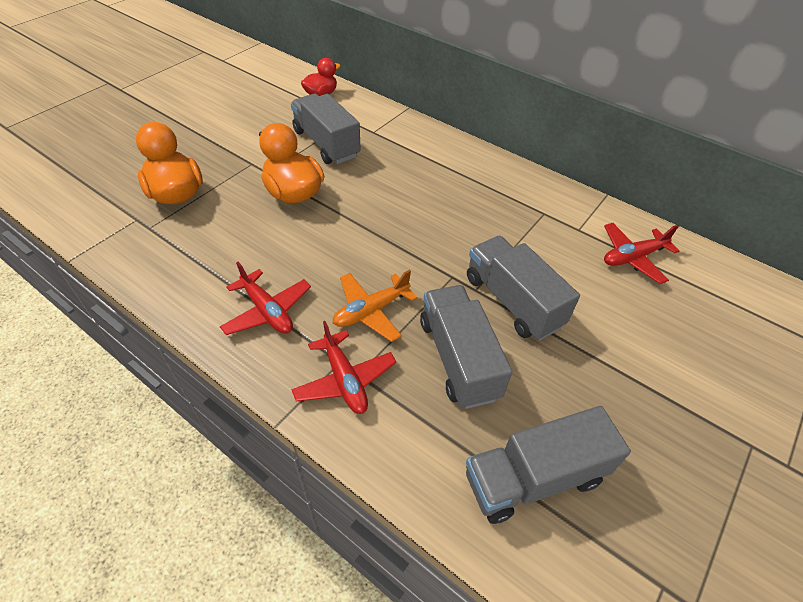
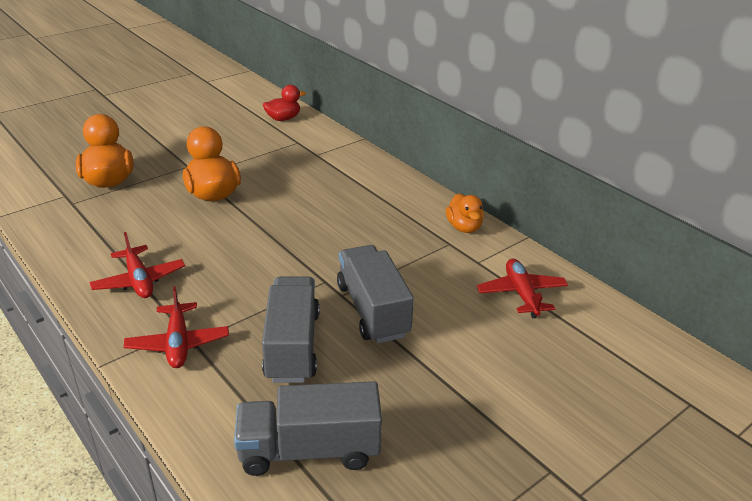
camera: 15 degrees right, 15 degrees down
grey truck [291,94,361,164] -> none
orange plane [333,270,417,342] -> none
red plane [604,223,679,284] -> red plane turned 90 degrees clockwise [477,259,568,318]
none -> orange duck [446,193,484,233]

